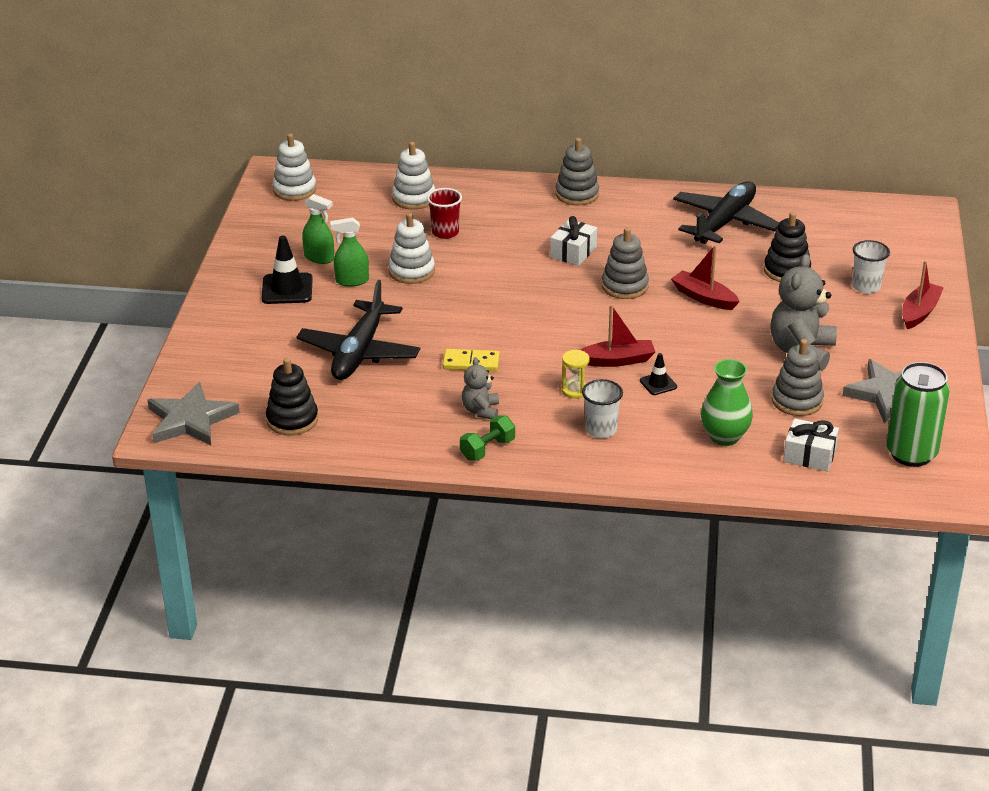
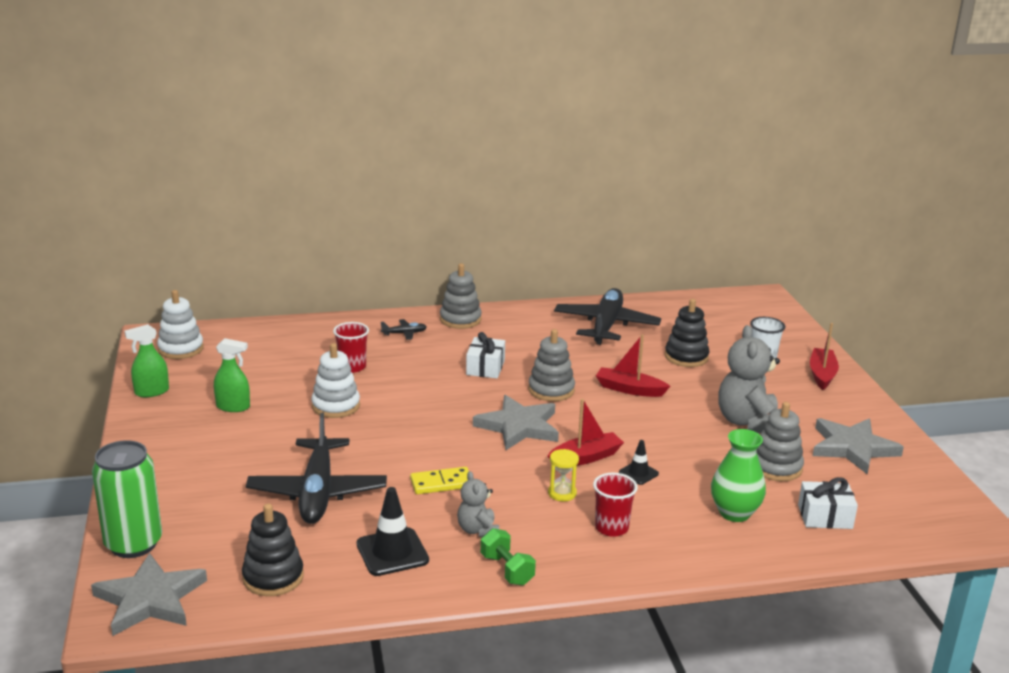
camera: 20 degrees left, 10 degrees down
black traffic cone [262,236,313,304] -> black traffic cone moved to [357,487,429,576]
green spray bottle [330,217,369,287] -> green spray bottle moved to [125,324,169,397]
white stacking toy [392,142,435,210] -> none
green dumbbell [460,415,515,461] -> green dumbbell turned 60 degrees counterclockwise [481,528,536,586]
white cup [582,379,623,438] -> red cup [593,473,638,537]
green can [886,362,950,467] -> green can moved to [92,440,162,558]
none -> black plane [381,319,427,340]
none -> grey star [473,395,559,450]

